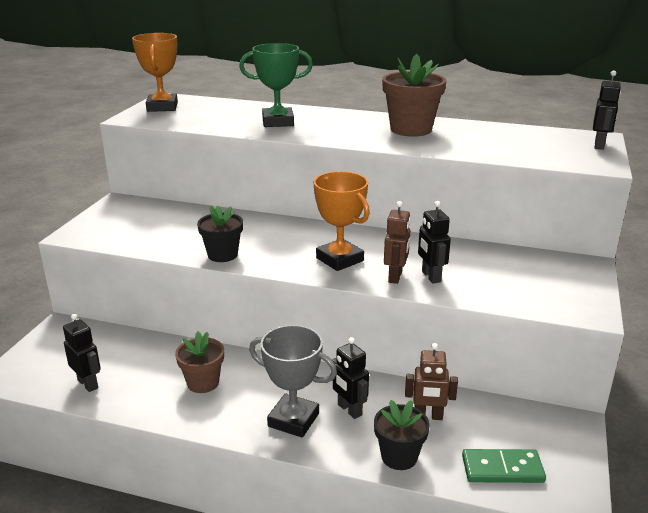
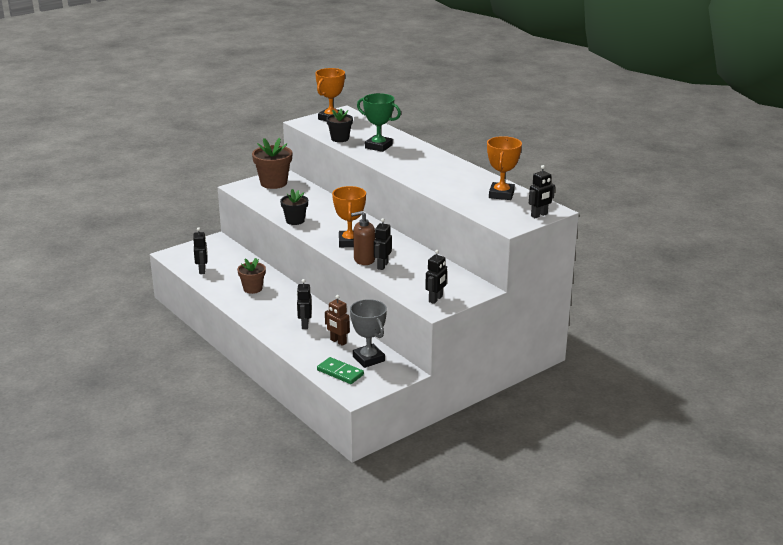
camera: 35 degrees right, 0 degrees up
grey trophy [249,325,337,438] -> grey trophy moved to [350,299,387,368]
black flower pot [374,400,430,470] -> black flower pot moved to [326,109,353,142]
brown flower pot [382,54,446,137] -> brown flower pot moved to [252,138,293,189]
brown robot [384,201,411,284] -> brown soap dispenser [351,211,375,265]
none -> black robot [425,250,447,304]
none -> orange trophy [487,136,522,200]

